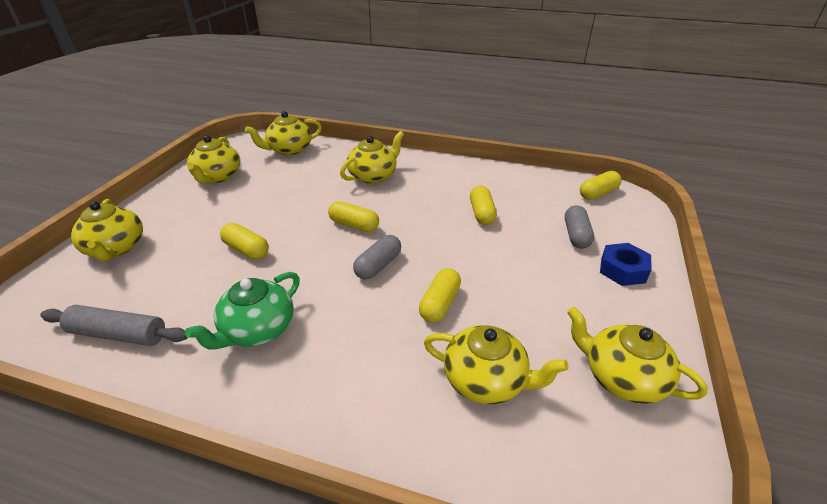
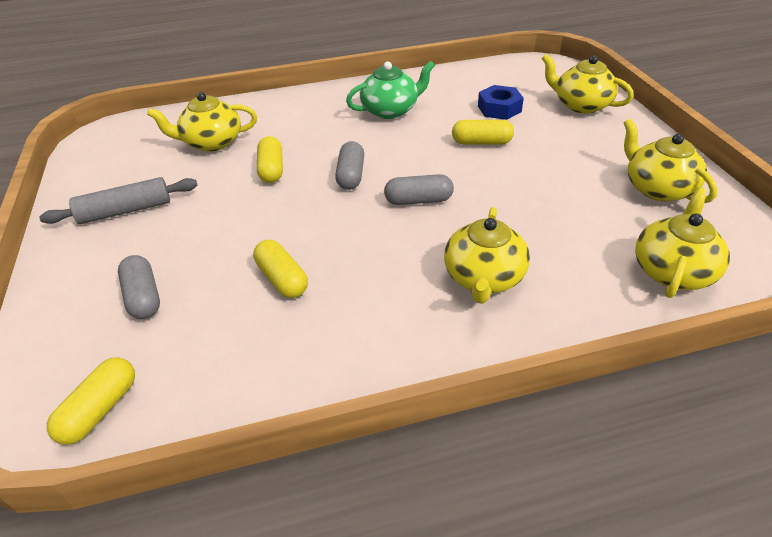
camera: 150 degrees right, 5 degrees up
grey rolling pin [40,305,187,346] -> grey rolling pin moved to [39,177,197,224]
green teapot [185,272,300,350] -> green teapot turned 60 degrees clockwise [346,61,435,119]
yellow capsule [328,201,379,232] -> grey capsule [384,174,454,205]
yellow teapot [567,307,708,404] -> none
blue nut [600,243,651,286] -> blue nut moved to [478,85,524,120]

